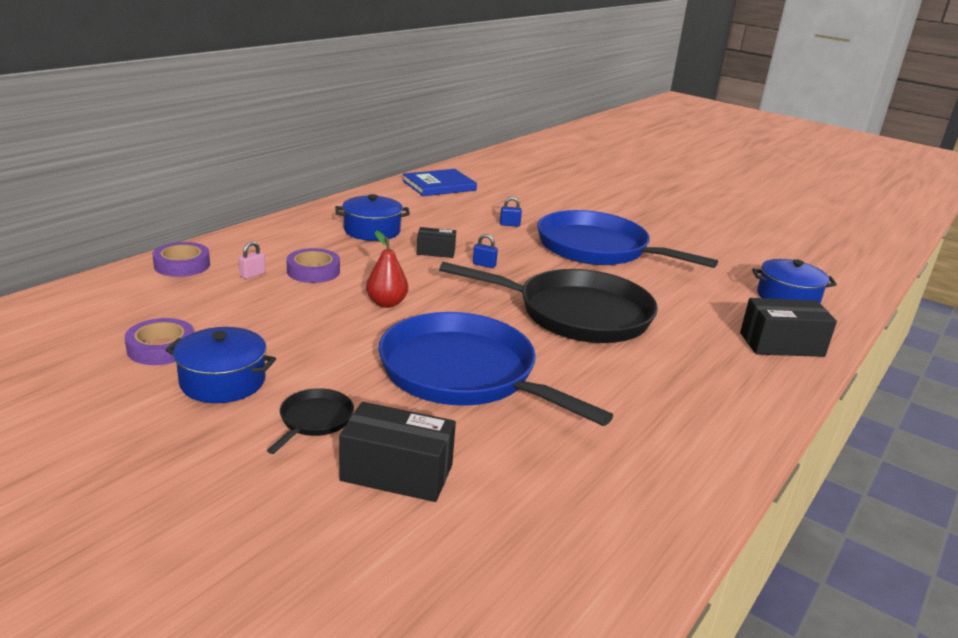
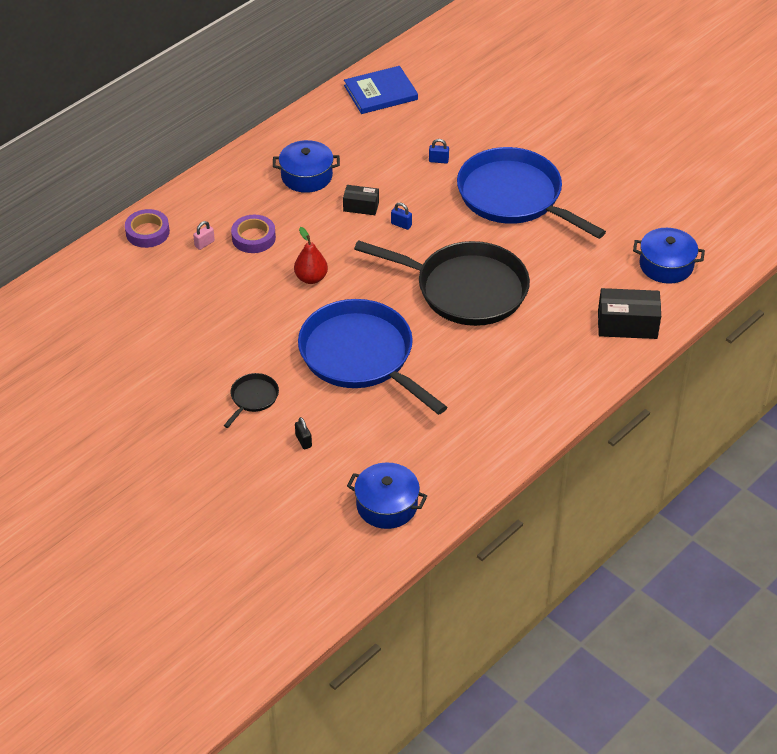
camera: 10 degrees right, 20 degrees up
purple tape [125,318,194,365] -> none
blue pot [165,327,276,403] -> blue pot moved to [347,462,427,529]
black box [339,402,456,502] -> black padlock [295,417,312,449]

